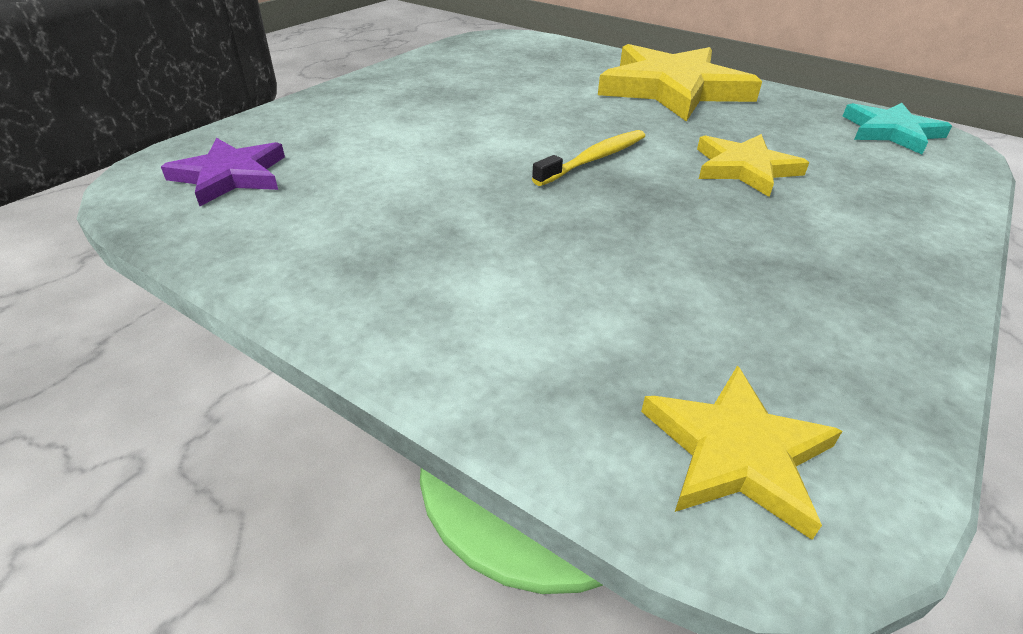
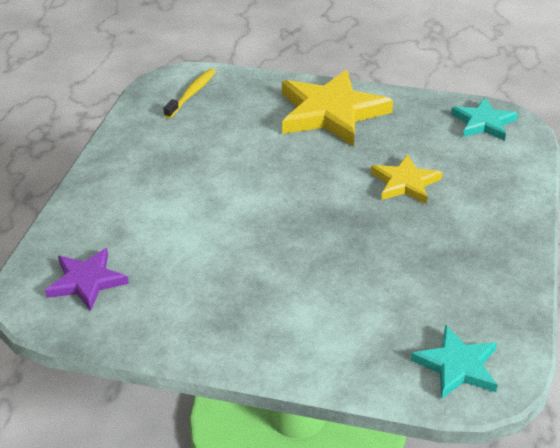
camera: 20 degrees left, 0 degrees up
yellow toothbrush [532,130,645,186] -> yellow toothbrush moved to [163,69,216,119]
yellow star [641,365,843,540] -> turquoise star [411,325,498,399]

